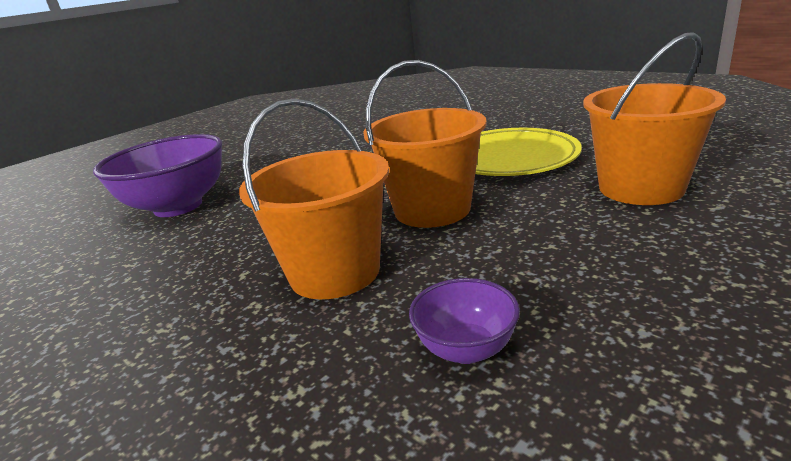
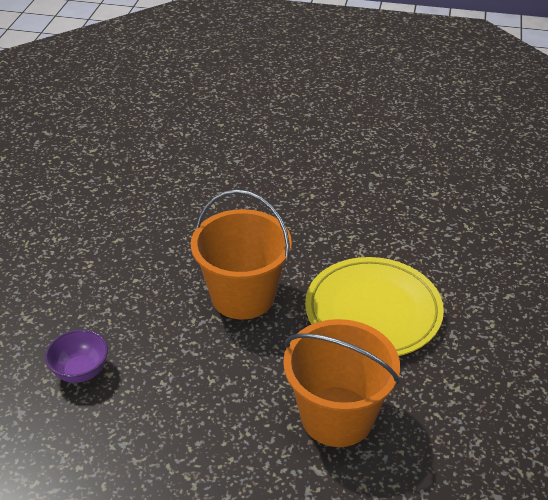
camera: 55 degrees right, 15 degrees up
purple bowl [93,134,222,217] -> none
orange bucket [239,99,389,299] -> none

